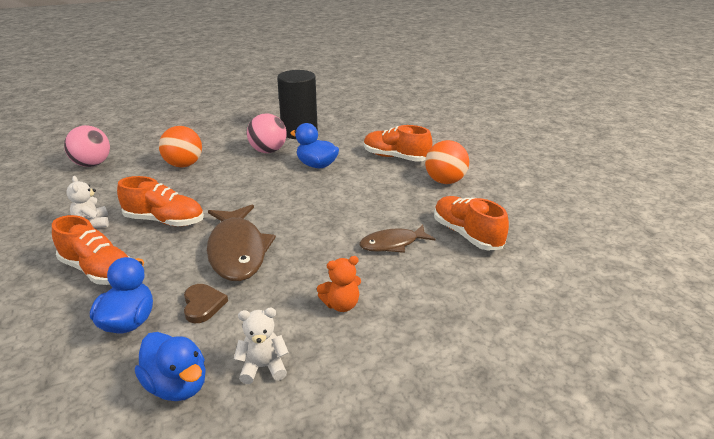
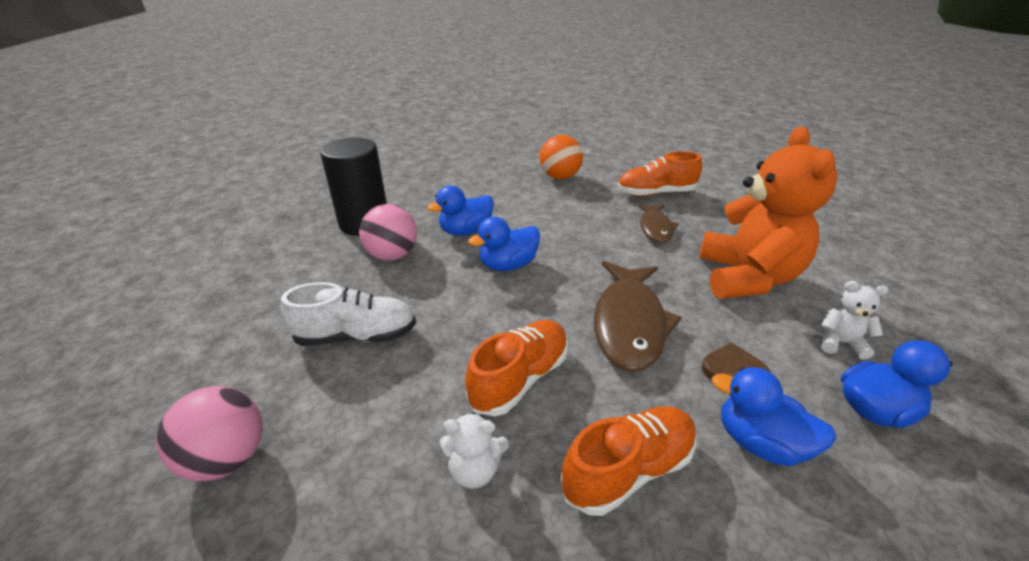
camera: 65 degrees left, 5 degrees up
orange ball [159,126,202,167] -> white shoe [280,282,416,346]
brown fish [207,205,276,281] -> brown fish turned 90 degrees clockwise [594,261,682,372]
white teddy bear [234,308,289,384] -> white teddy bear turned 90 degrees clockwise [821,281,889,359]
orange teddy bear [317,256,361,312] -> orange teddy bear [699,126,837,299], size x2.41
orange shoe [364,125,432,162] -> none
none -> blue duck [468,217,540,271]

